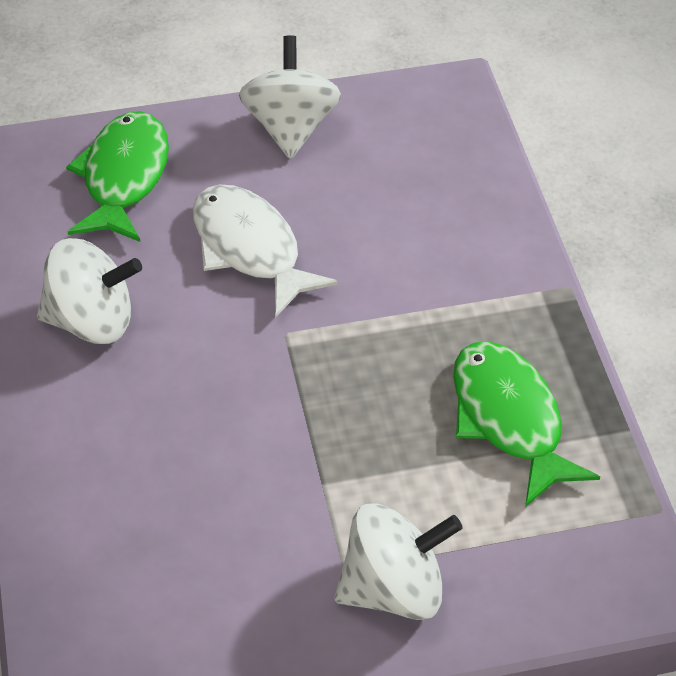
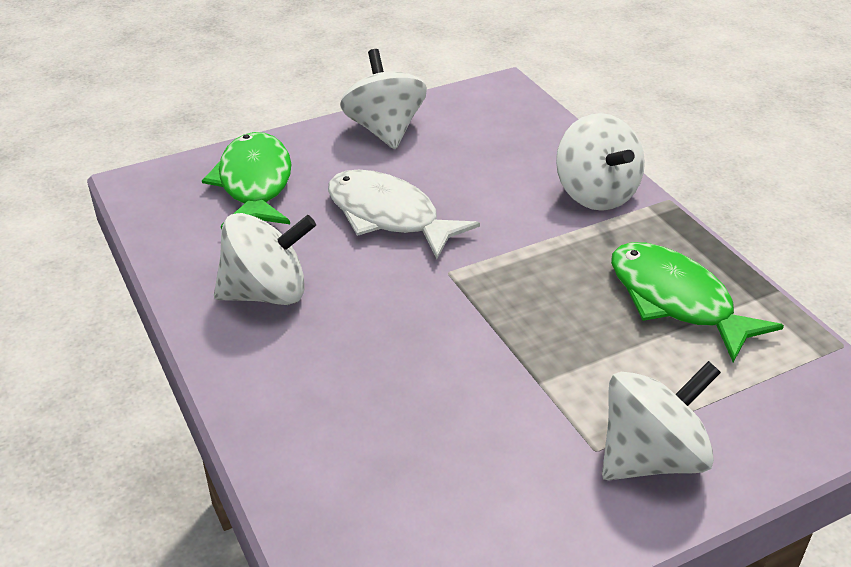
camera: 15 degrees left, 10 degrees down
none -> white spinning top [556,113,645,211]

